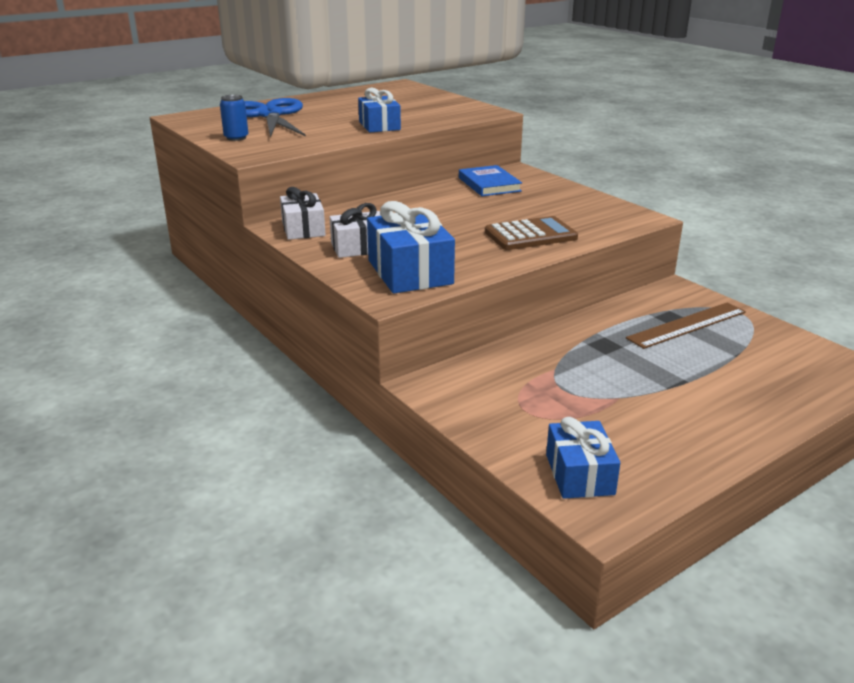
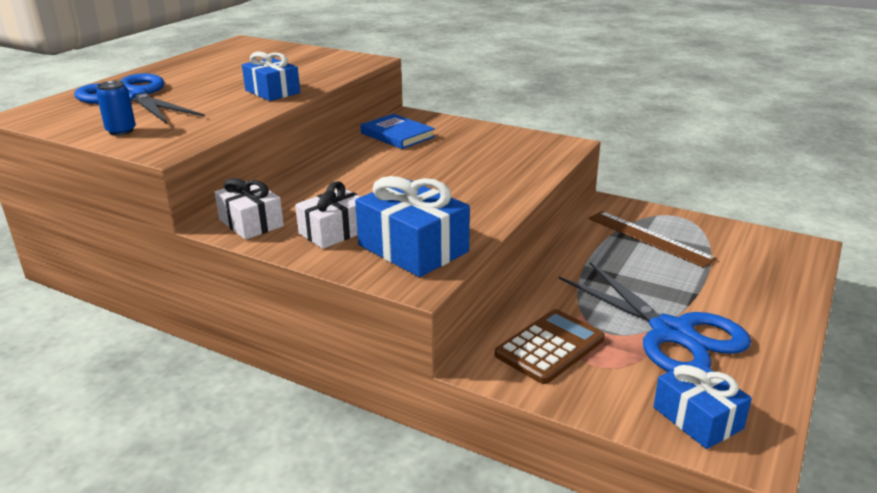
camera: 25 degrees left, 0 degrees up
brown calculator [485,216,578,250] -> brown calculator moved to [495,309,605,384]
brown ruler [626,302,746,349] -> brown ruler turned 75 degrees counterclockwise [589,211,717,268]
none -> blue scissors [559,262,751,372]

